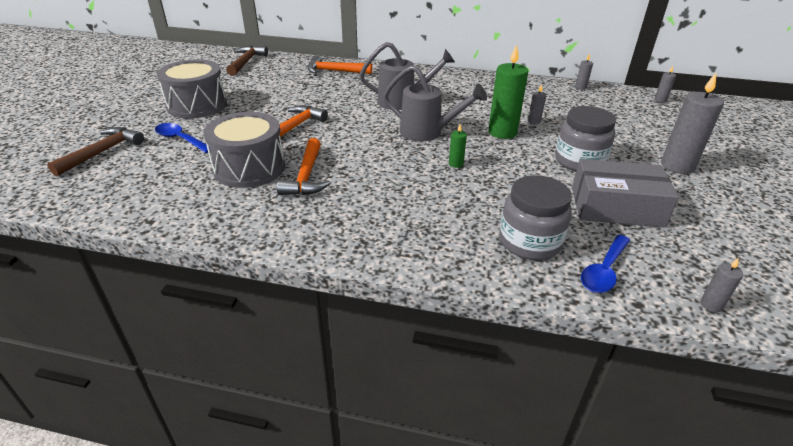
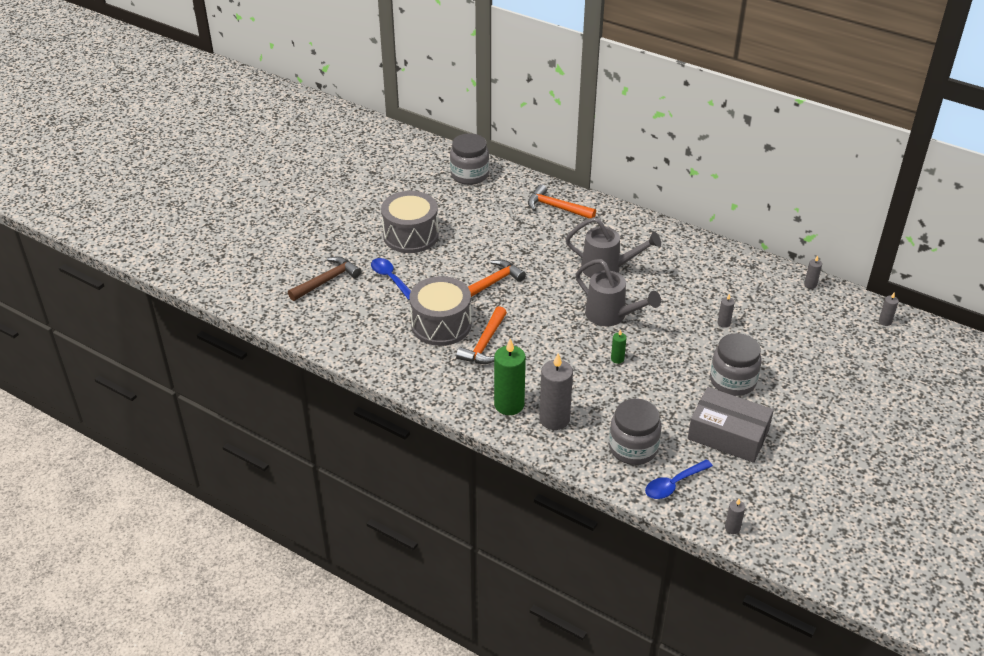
camera: 20 degrees right, 5 degrees up
brown hammer [226,45,268,76] -> grey jar [450,133,489,185]
green candle [488,44,528,139] -> green candle moved to [494,338,526,415]
grey candle [661,73,724,174] -> grey candle moved to [539,353,573,430]

